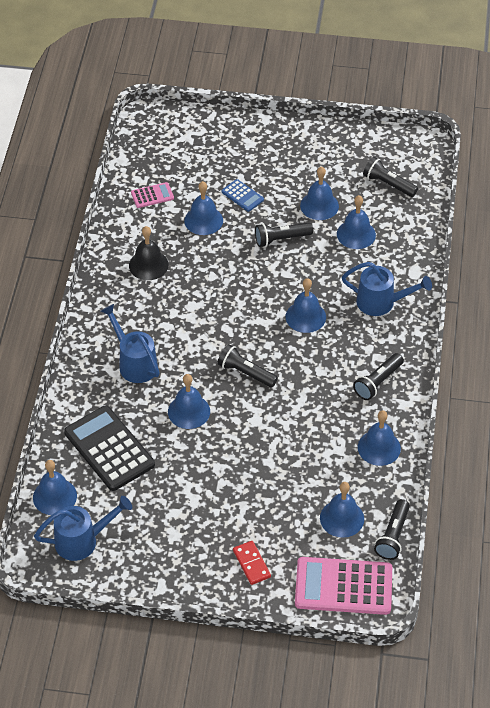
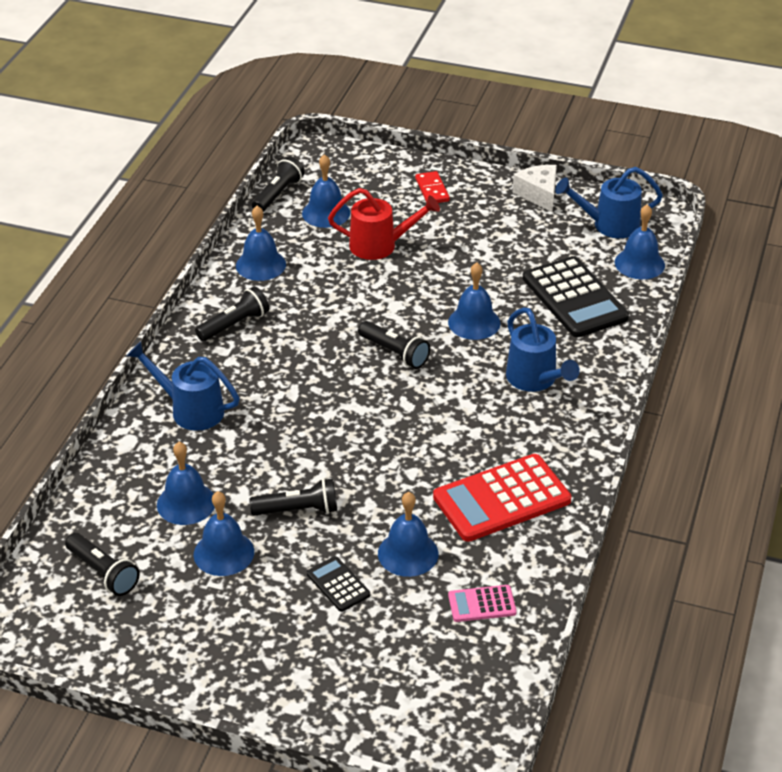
camera: 170 degrees left, 10 degrees down
black bell [129,226,169,280] -> red calculator [433,454,572,542]
blue calculator [221,179,264,212] -> black calculator [307,556,370,612]
blue bell [286,278,326,333] -> none
pink calculator [295,557,392,615] -> none
none -> red watering can [328,188,440,260]
none -> white cheese [512,165,557,212]

